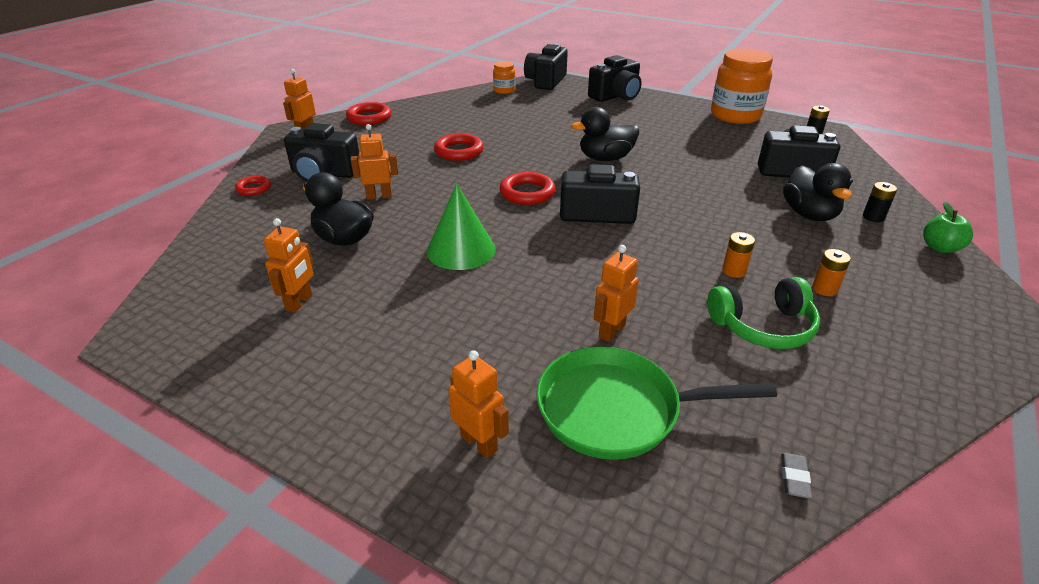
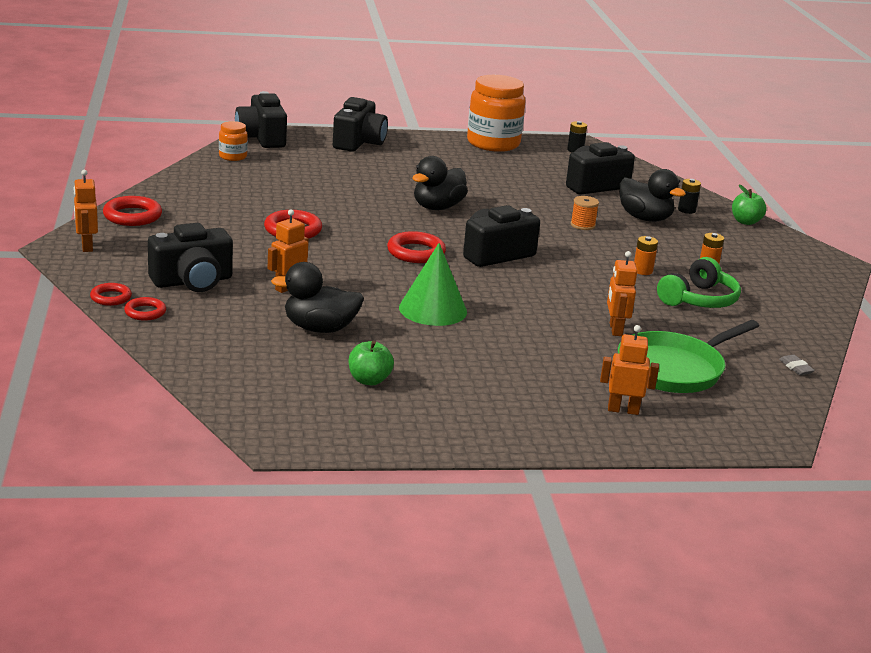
camera: 40 degrees left, 10 degrees down
orange robot [264,218,313,312] -> green apple [349,341,394,385]
none -> red ring [90,283,132,306]
none -> orange spool [571,196,599,230]

